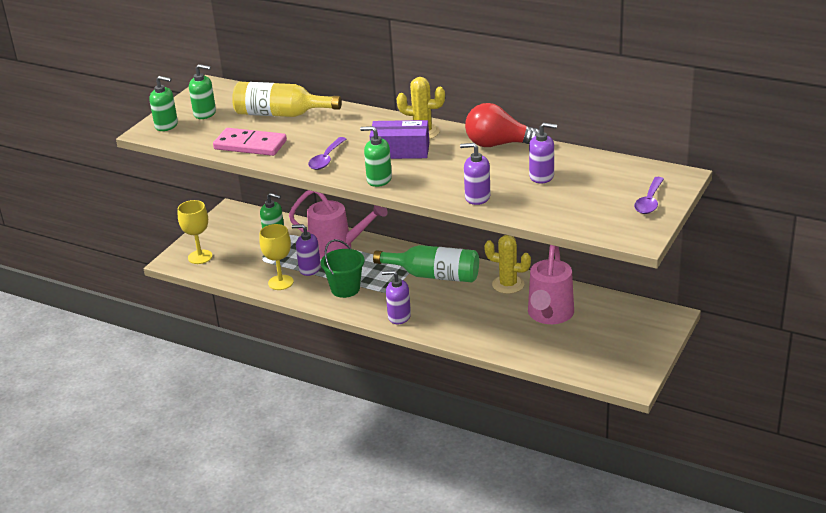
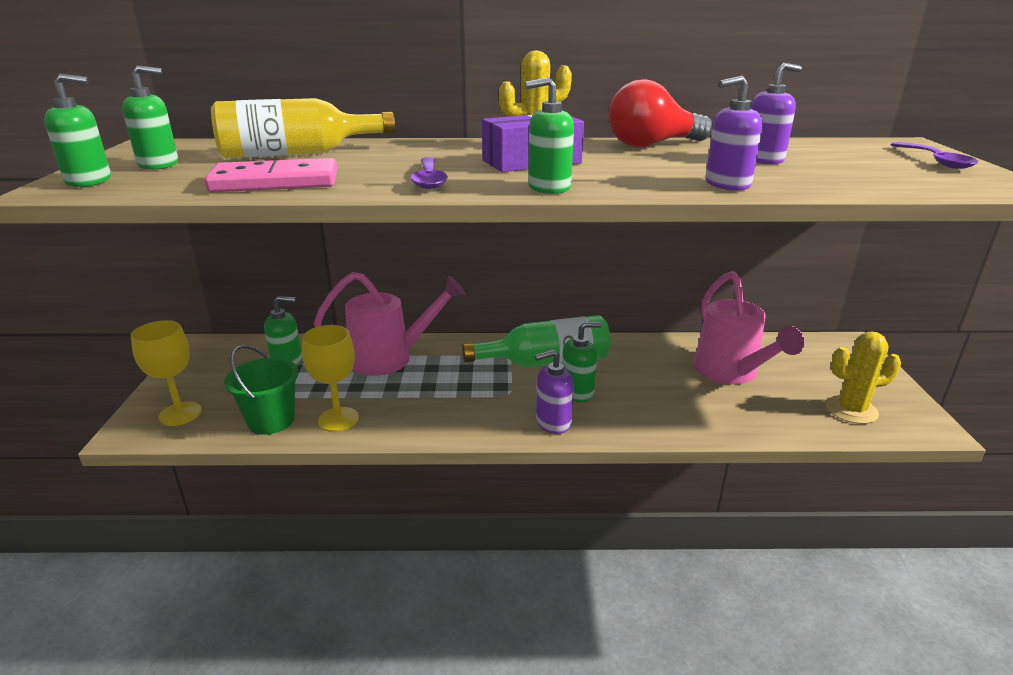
camera: 30 degrees left, 5 degrees down
purple soap dispenser [292,224,321,276] -> none
green bucket [321,239,365,298] -> green bucket moved to [224,345,299,435]
yellow cactus [484,235,531,294] -> yellow cactus moved to [826,332,901,424]
none -> green soap dispenser [562,322,602,402]

